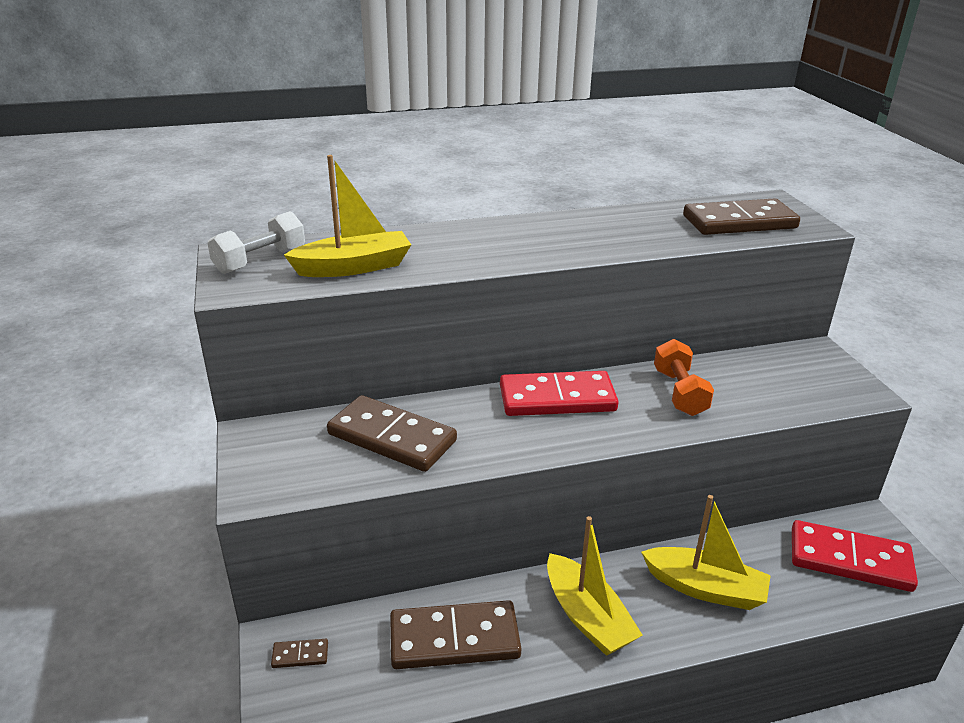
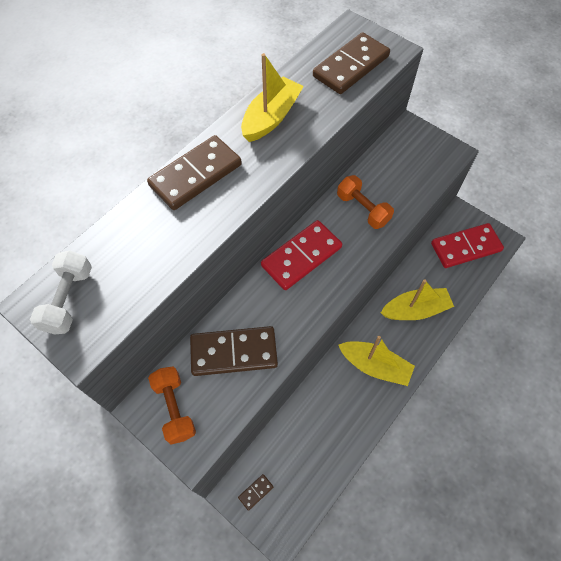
camera: 35 degrees left, 30 degrees up
yellow boat [284,155,411,277] -> yellow boat moved to [241,53,304,142]
brown domino [390,600,521,669] -> brown domino moved to [147,135,242,210]
none -> orange dumbbell [148,366,196,445]

